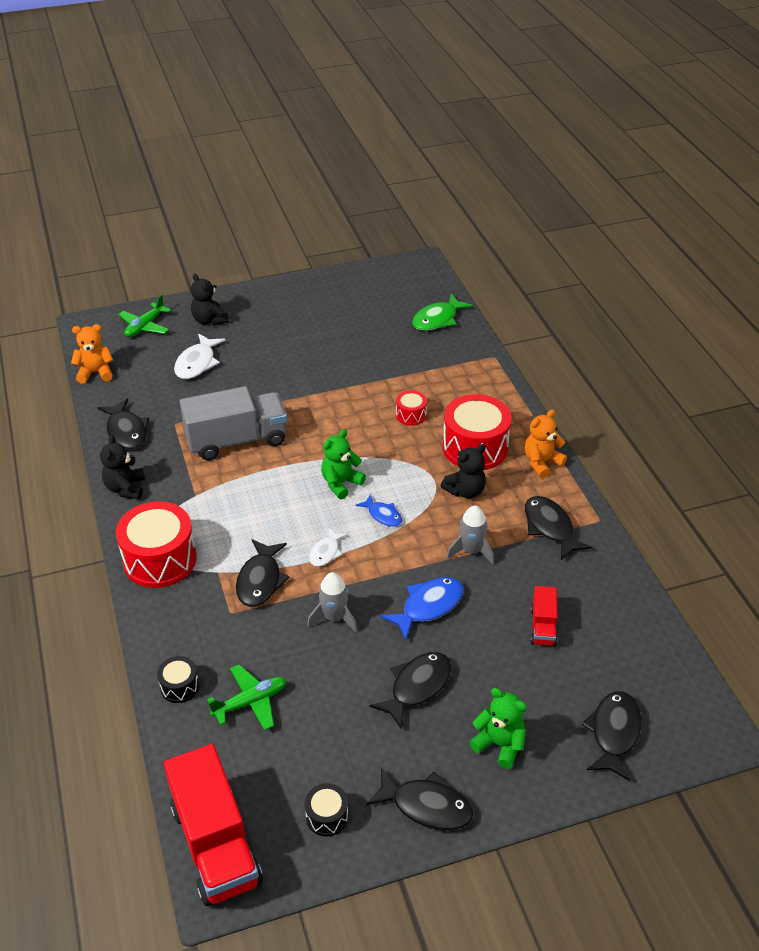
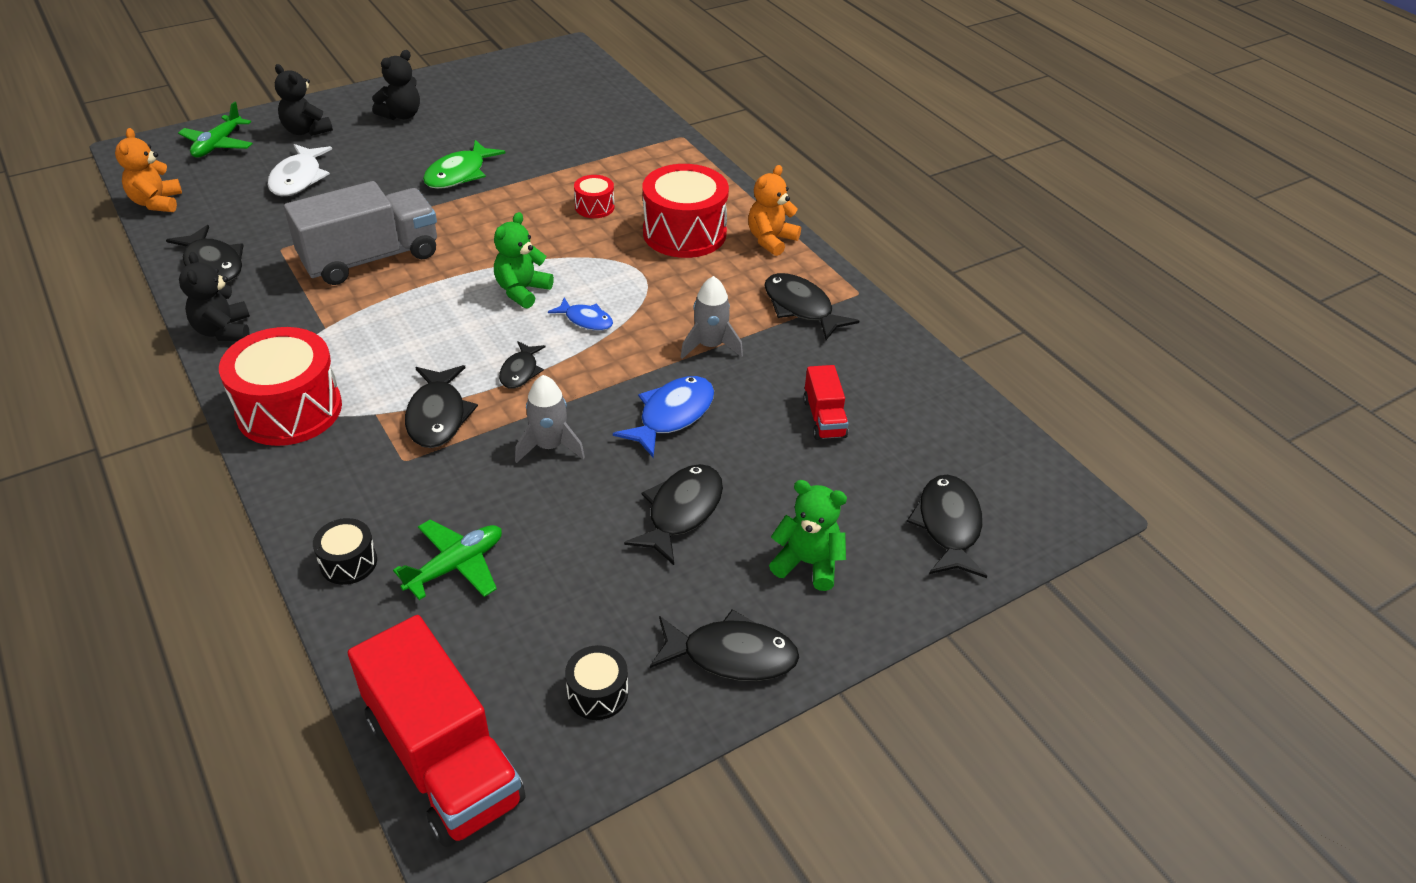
camera: 15 degrees left, 0 degrees up
orange teddy bear [71,324,113,384] -> orange teddy bear turned 75 degrees counterclockwise [115,128,182,212]
white fish [309,527,348,567] -> black fish [499,341,546,389]
green fish [412,294,472,331] -> green fish moved to [423,140,506,189]
black teddy bear [441,444,486,498] -> black teddy bear moved to [372,50,420,120]

